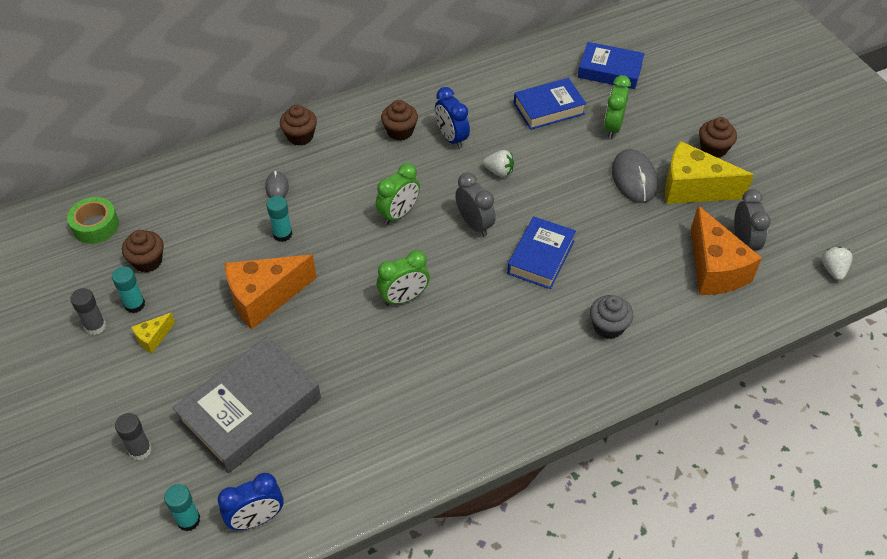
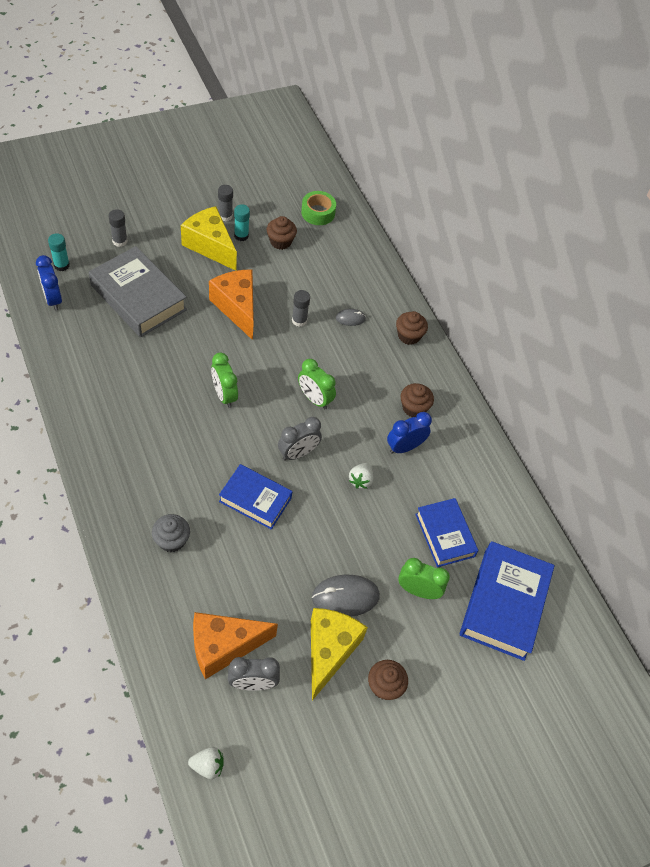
camera: 85 degrees right, 5 degrees up
yellow cheese [131,313,175,353] -> yellow cheese [181,206,237,271], size x2.18
turquoise glue stick [266,196,292,242] -> grey glue stick [292,290,310,327]
blue book [578,42,645,89] -> blue book [460,541,555,661], size x1.57

